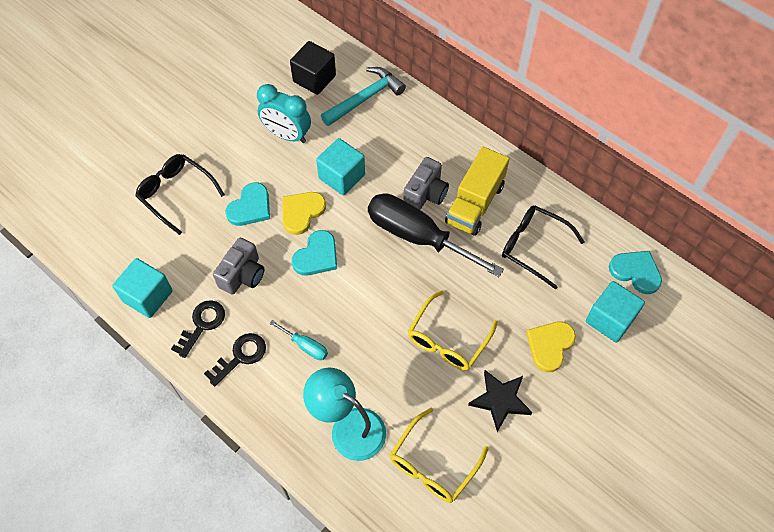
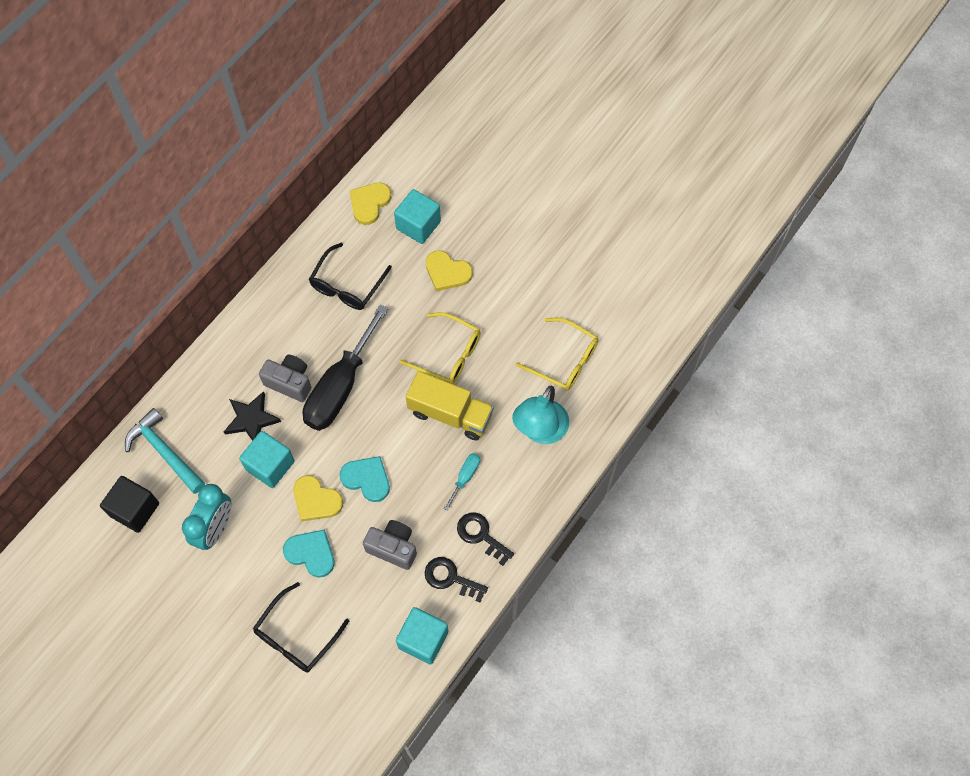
camera: 95 degrees left, 5 degrees up
yellow truck [445,147,510,236] -> yellow truck moved to [406,371,494,440]
black star [468,370,532,432] -> black star moved to [224,391,281,441]
turquoise heart [609,251,662,294] -> yellow heart [350,183,391,225]

